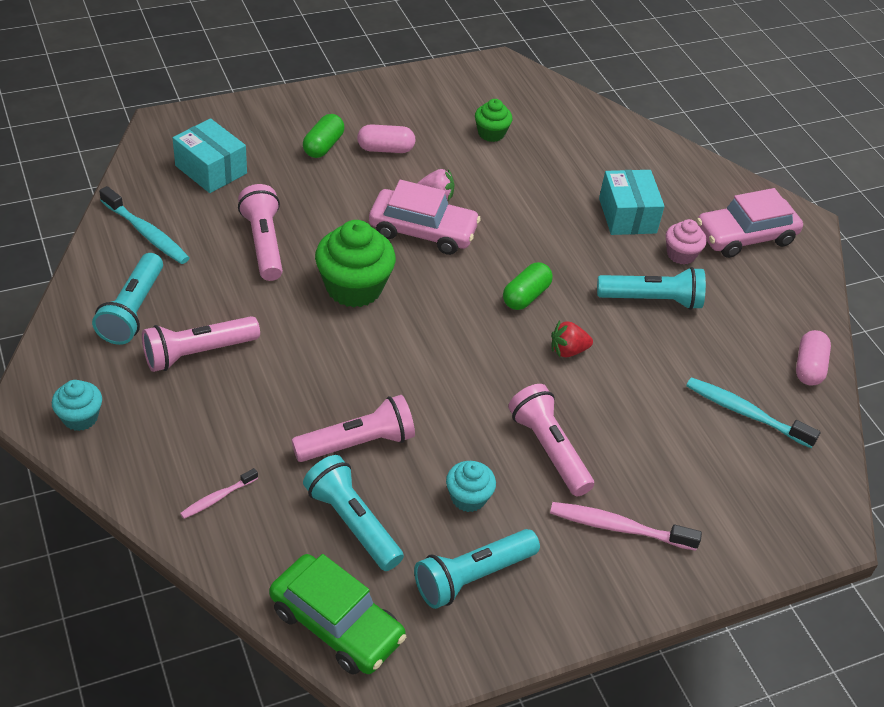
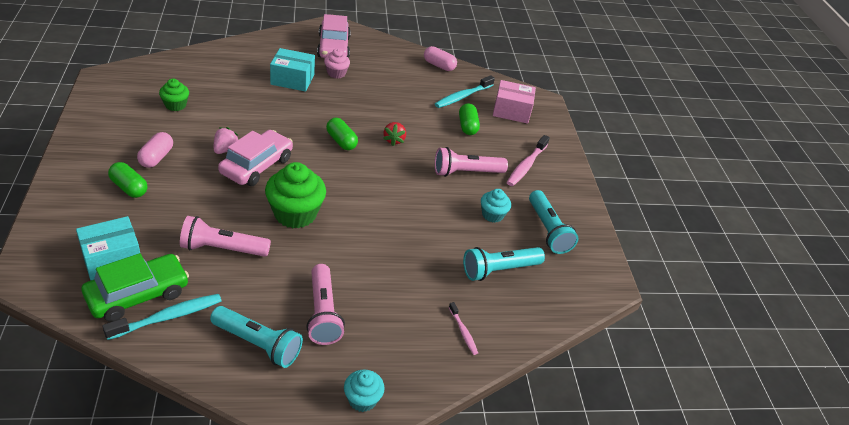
camera: 75 degrees left, 5 degrees down
green car [269,554,406,675] -> green car moved to [82,253,189,322]
pink flashlight [291,395,415,462] -> none
turquoise flashlight [597,267,706,310] -> none
none -> green capsule [459,103,480,135]
none -> pink box [493,80,536,124]

